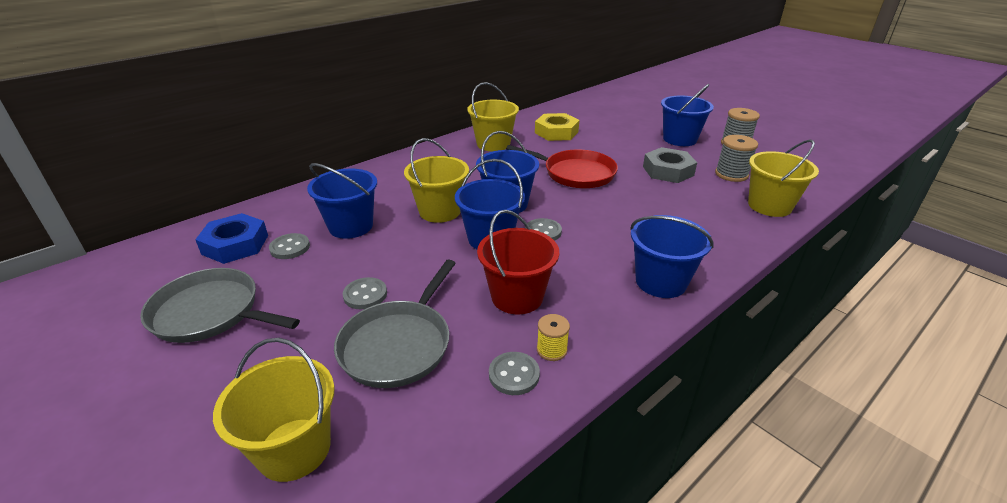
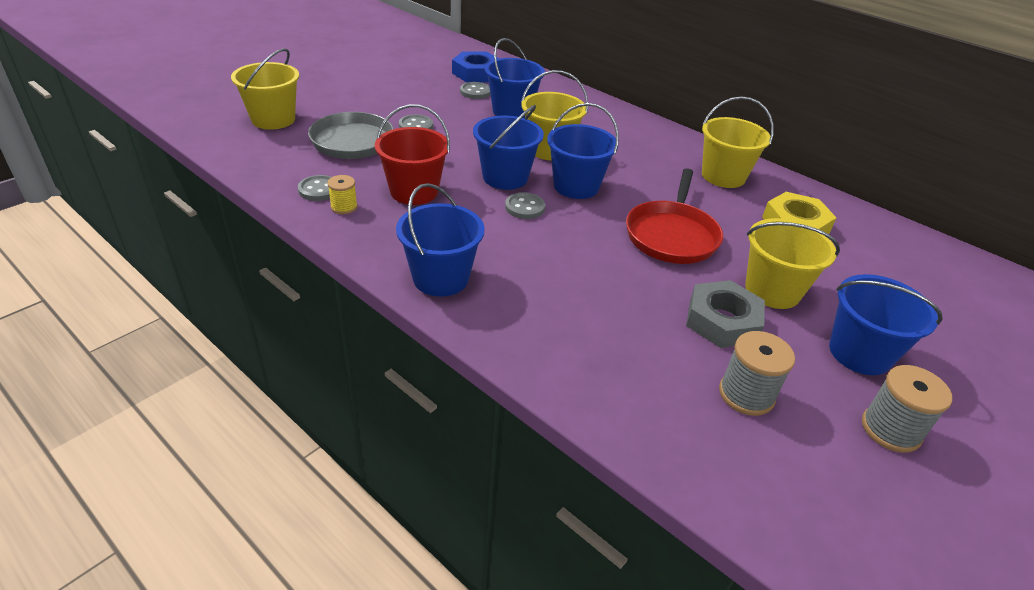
camera: 80 degrees right, 5 degrees up
grey pan [140,268,300,343] -> none
yellow bucket [748,139,819,217] -> yellow bucket moved to [745,218,840,309]

